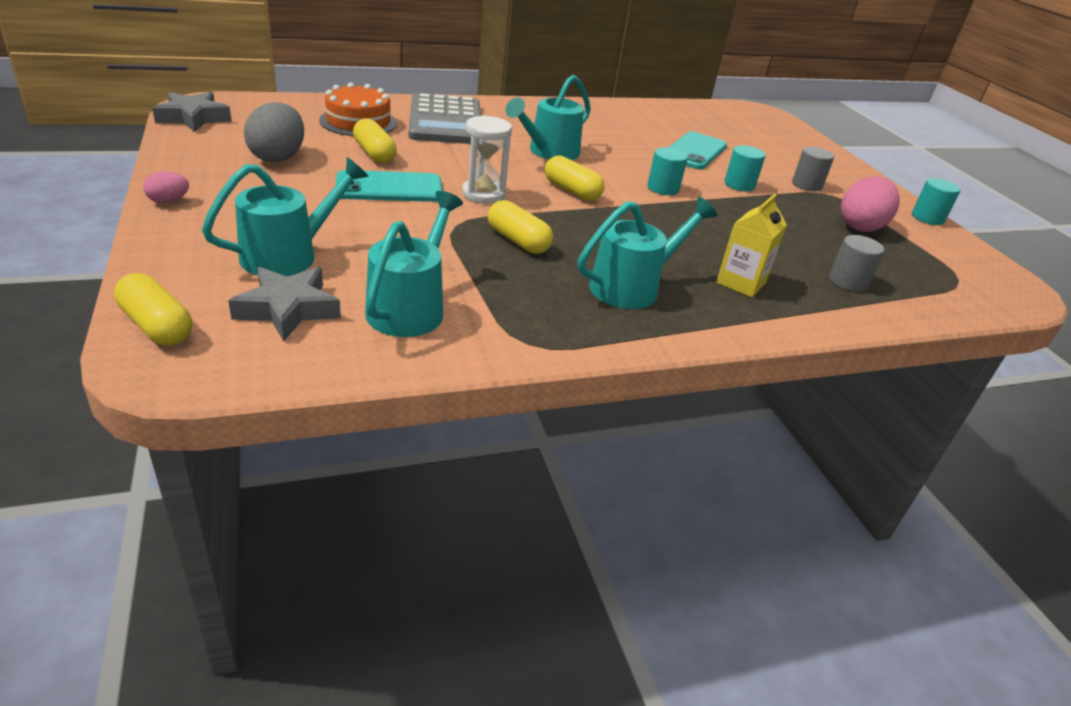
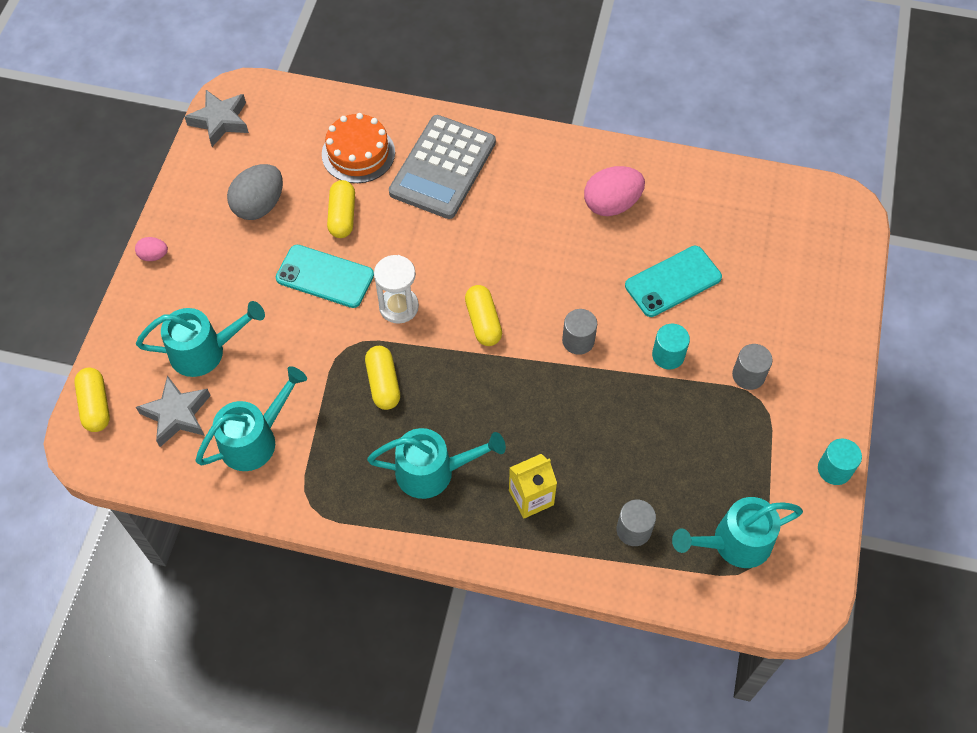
camera: 35 degrees right, 25 degrees up
turquoise watering can [505,75,591,160] -> turquoise watering can moved to [672,497,803,568]
turquoise cylinder [647,147,688,195] -> grey cylinder [562,309,597,355]
pink egg [841,176,900,232] -> pink egg moved to [584,166,645,216]

